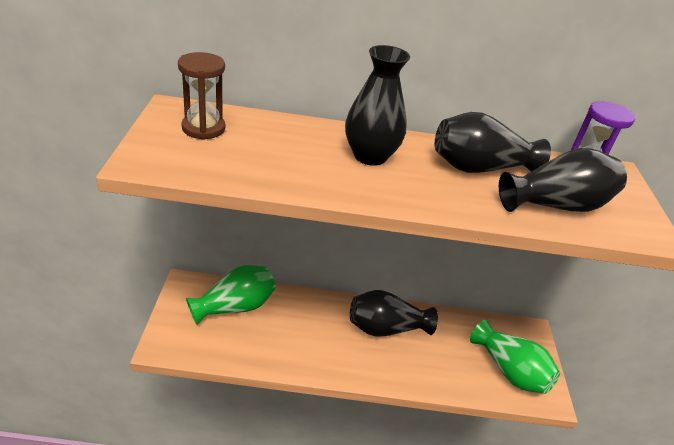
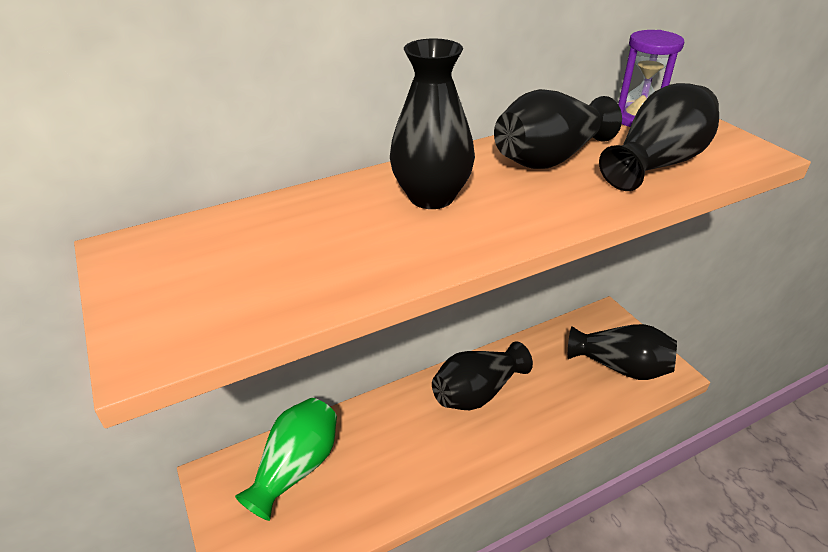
camera: 25 degrees left, 0 degrees up
brown hourglass [178,52,225,140] -> none
green vase [470,319,560,394] -> black vase [568,324,677,380]

